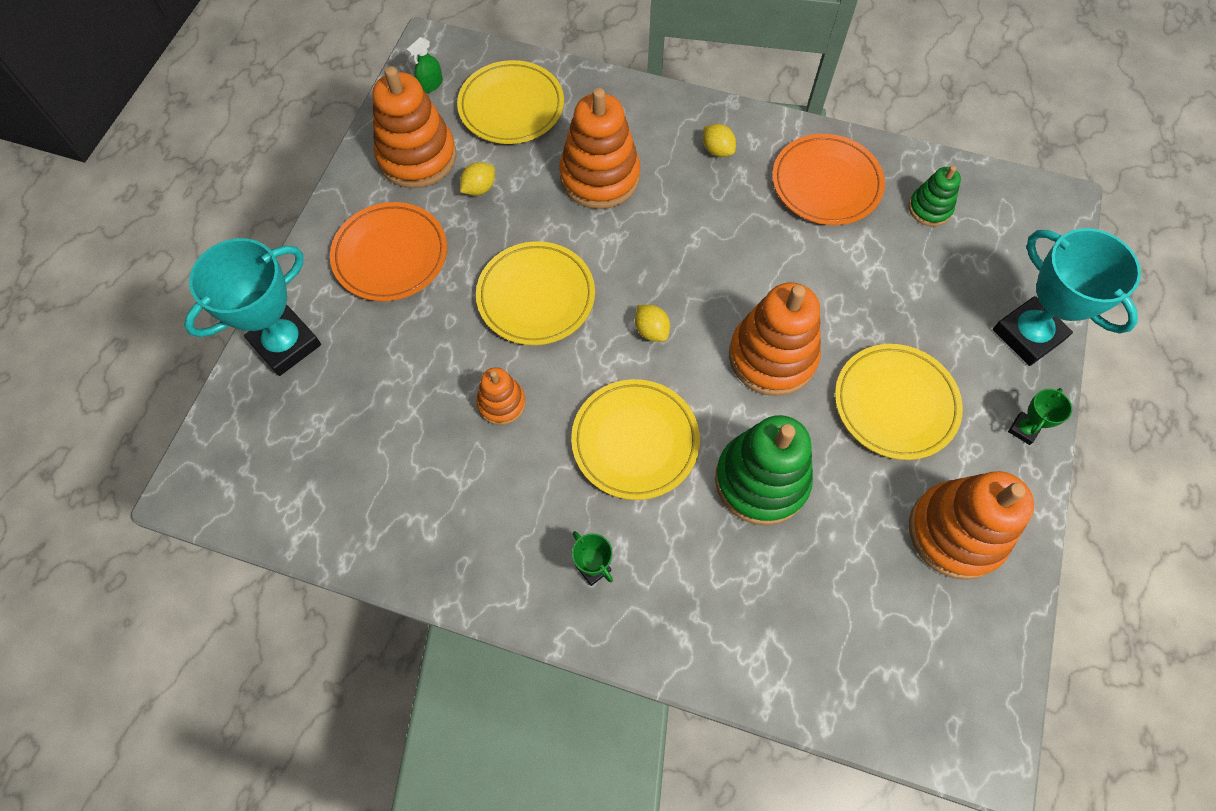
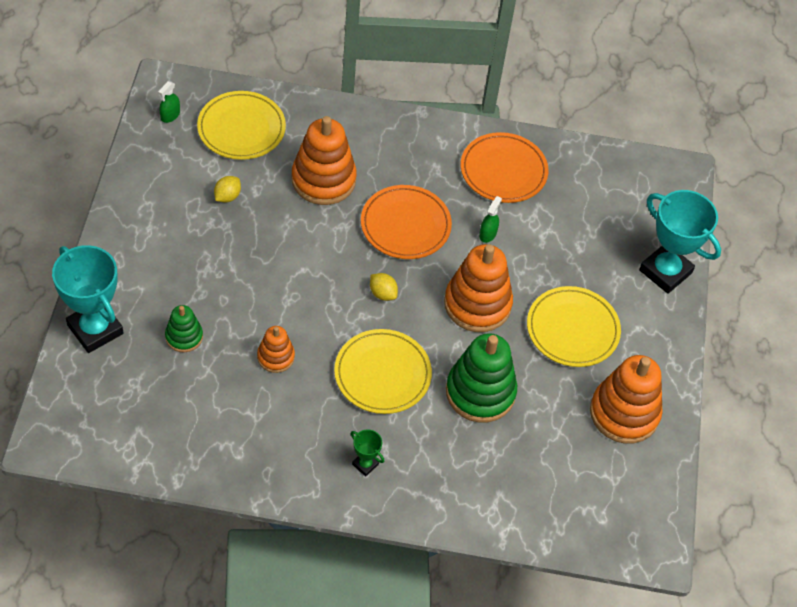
camera: 15 degrees left, 10 degrees down
turquoise trophy [184,238,321,376] -> turquoise trophy turned 75 degrees counterclockwise [52,245,123,353]
orange plate [330,202,447,301] -> orange plate moved to [361,185,452,259]
orange stacking toy [372,66,456,188] -> none
yellow plate [476,241,595,345] -> none
yellow lemon [703,124,736,157] -> none
green stacking toy [909,166,961,226] -> green stacking toy moved to [165,305,203,352]
green trophy [1008,388,1072,445] -> none
none -> green spray bottle [479,196,502,243]

